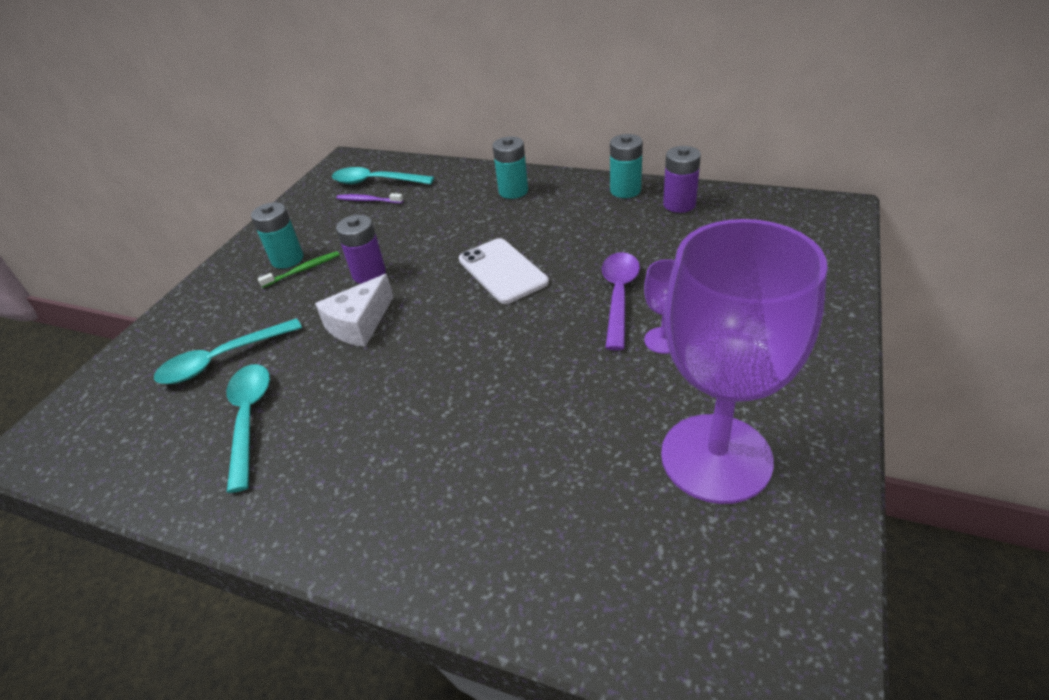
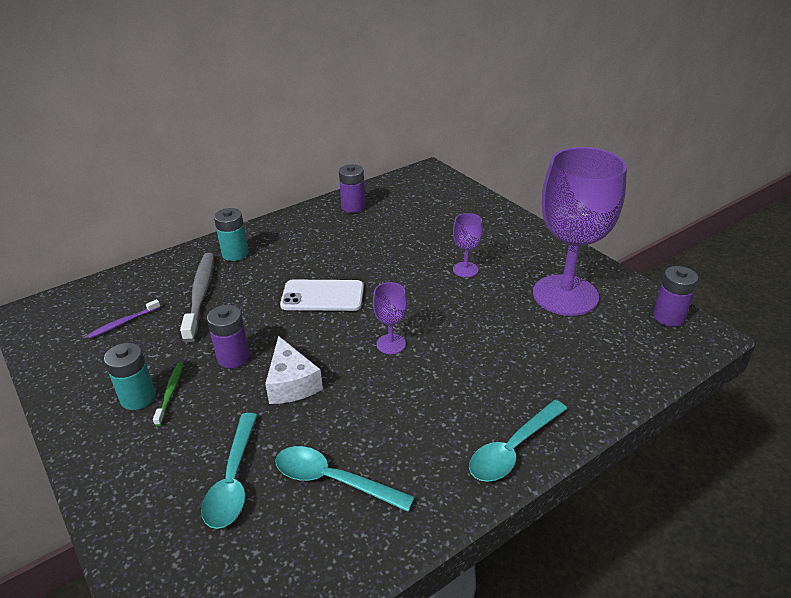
camera: 60 degrees left, 5 degrees down
turquoise spoon [332,167,434,184] -> turquoise spoon moved to [469,400,567,482]
purple spoon [602,252,640,350] -> none
turquoise battery [610,134,643,198] -> none
none -> grey toothbrush [180,253,214,342]
none -> purple goblet [373,282,407,354]
none -> purple battery [653,266,698,327]

